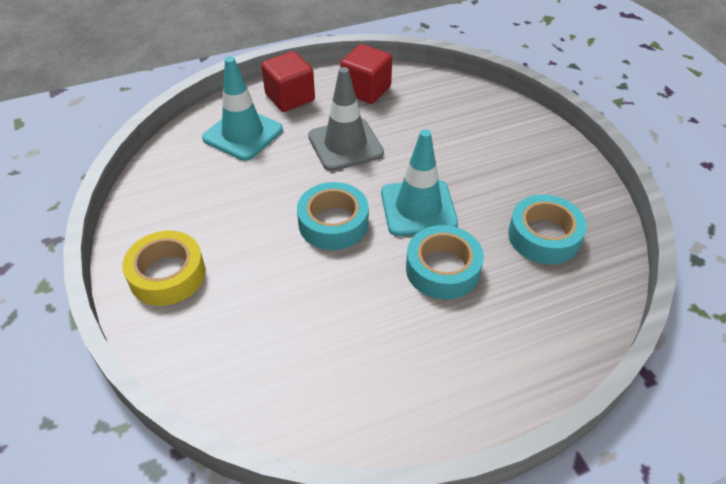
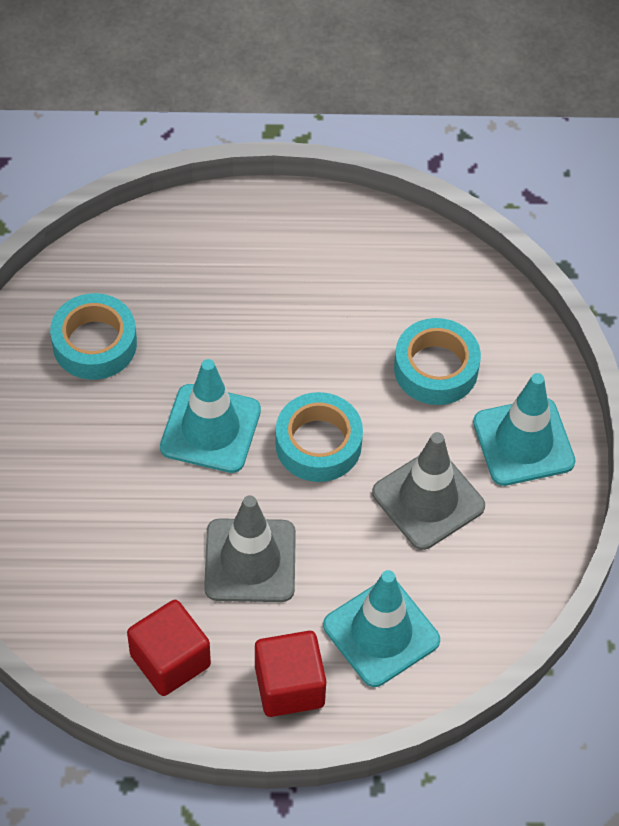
camera: 160 degrees left, 10 degrees up
yellow tape [122,231,205,306] -> turquoise traffic cone [473,373,576,486]
turquoise tape [406,225,484,300] -> turquoise tape moved to [394,318,481,405]
none -> grey traffic cone [372,432,485,550]

